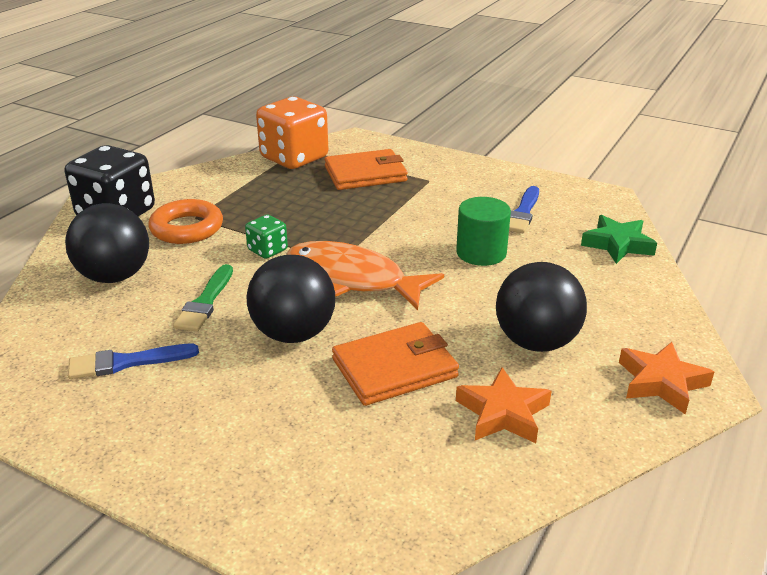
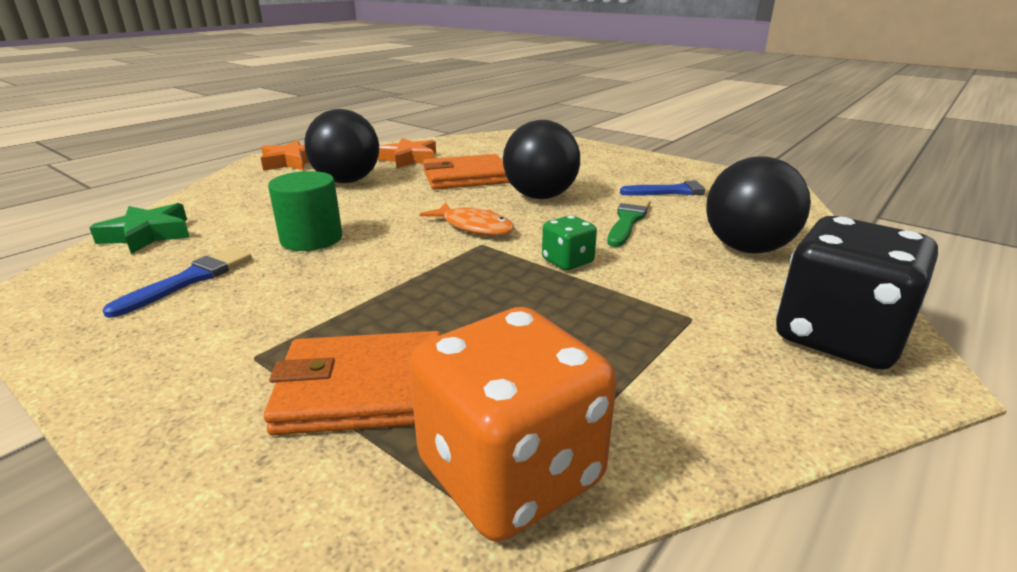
camera: 170 degrees left, 5 degrees down
orange ring [149,199,223,244] -> none
orange fish [286,241,444,310] -> orange fish [420,202,514,236], size x0.59

